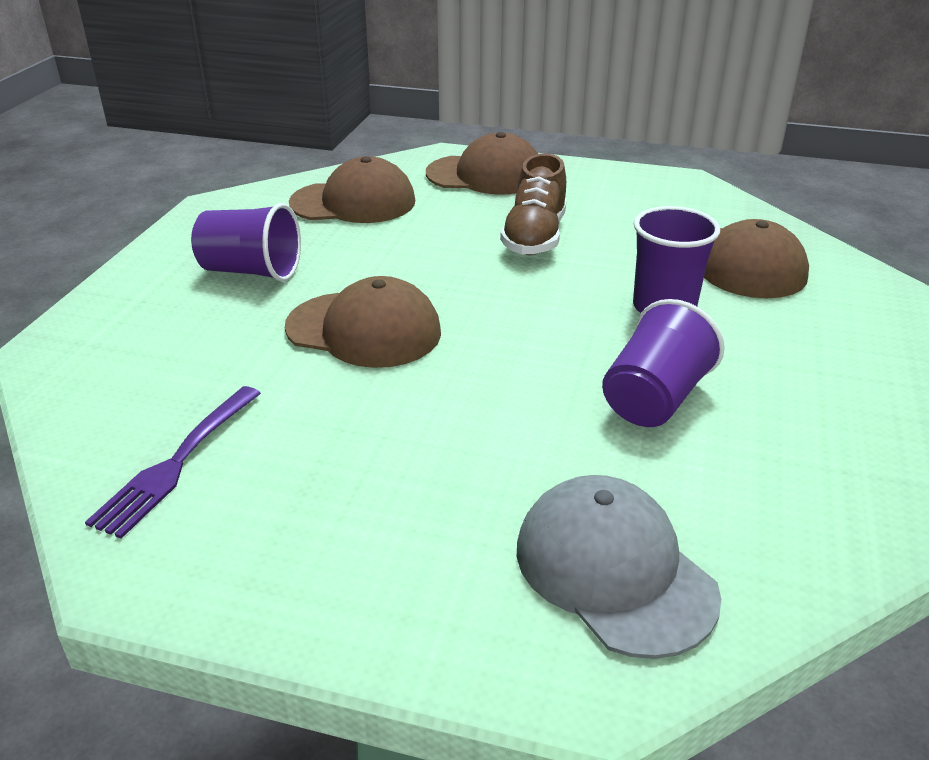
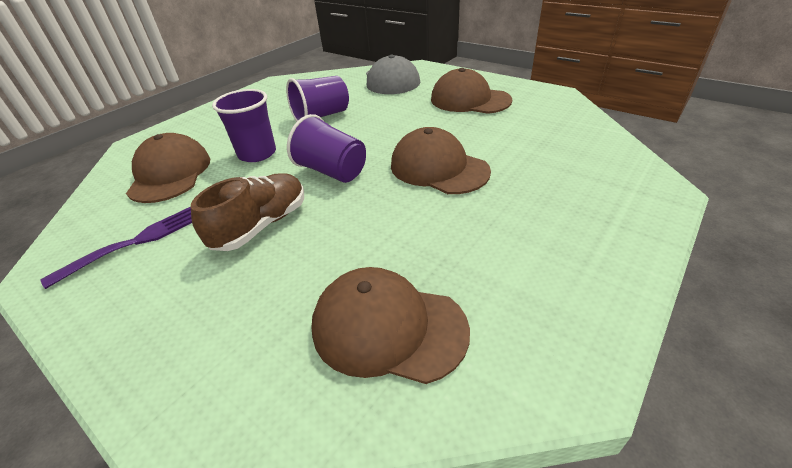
camera: 155 degrees left, 5 degrees up
purple fork [85,386,261,539] -> purple fork moved to [40,207,192,289]
purple cup [191,203,301,282] -> purple cup moved to [287,114,366,183]
brown cap [426,132,538,195] -> brown cap moved to [431,68,512,114]

